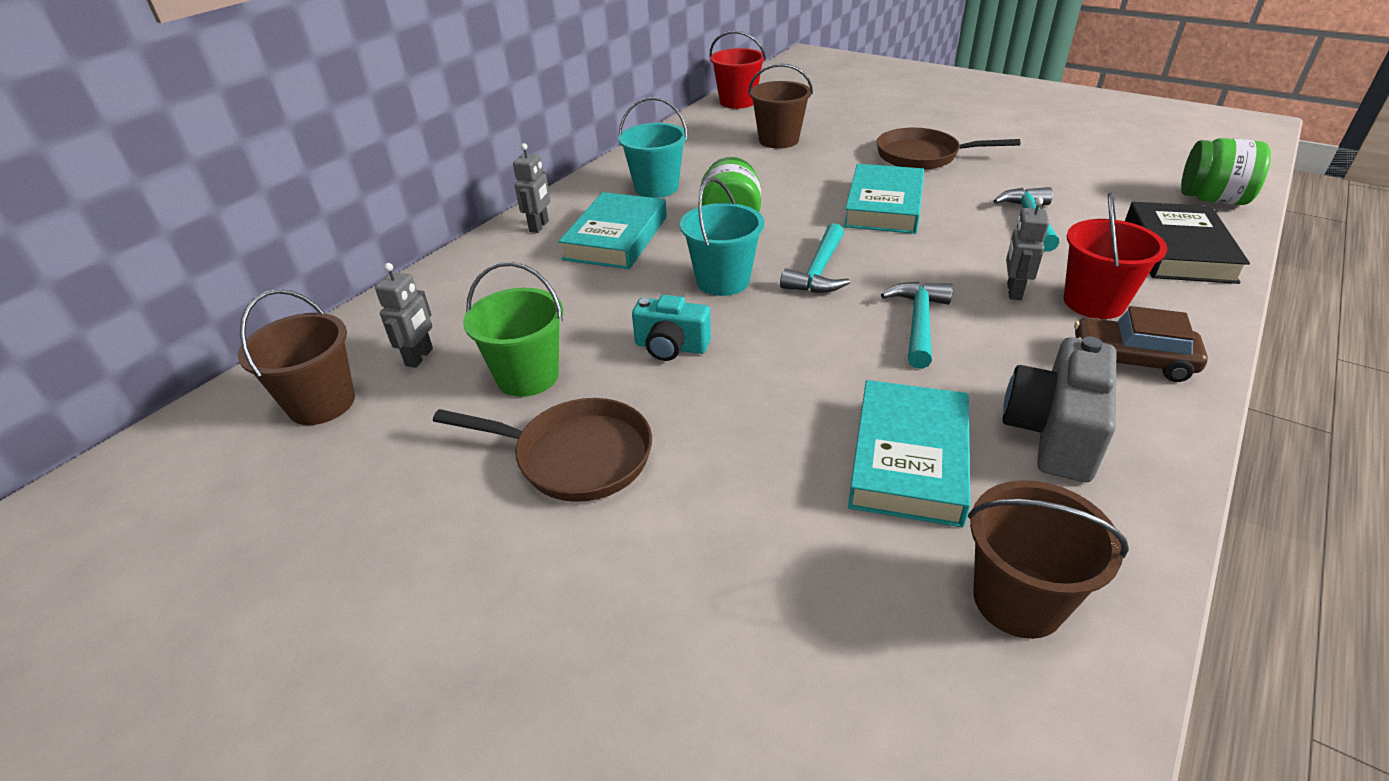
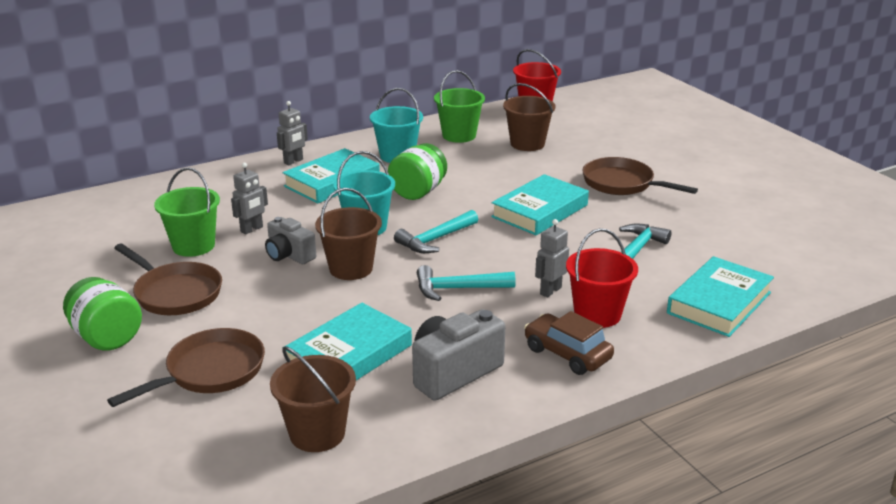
camera: 25 degrees right, 10 degrees down
brown bucket [238,289,355,425] -> brown bucket moved to [315,188,382,280]
grey robot [375,263,433,368] -> grey robot moved to [231,163,268,234]
turquoise camera [632,295,711,361] -> grey camera [265,217,316,264]
turquoise hammer [881,281,953,369] -> turquoise hammer turned 135 degrees counterclockwise [417,265,516,301]
black book [1125,202,1250,284] -> turquoise book [667,256,774,337]
green jar [1181,138,1271,205] -> green jar moved to [63,277,142,351]
none -> brown pan [107,328,265,407]
none -> green bucket [434,70,485,143]

